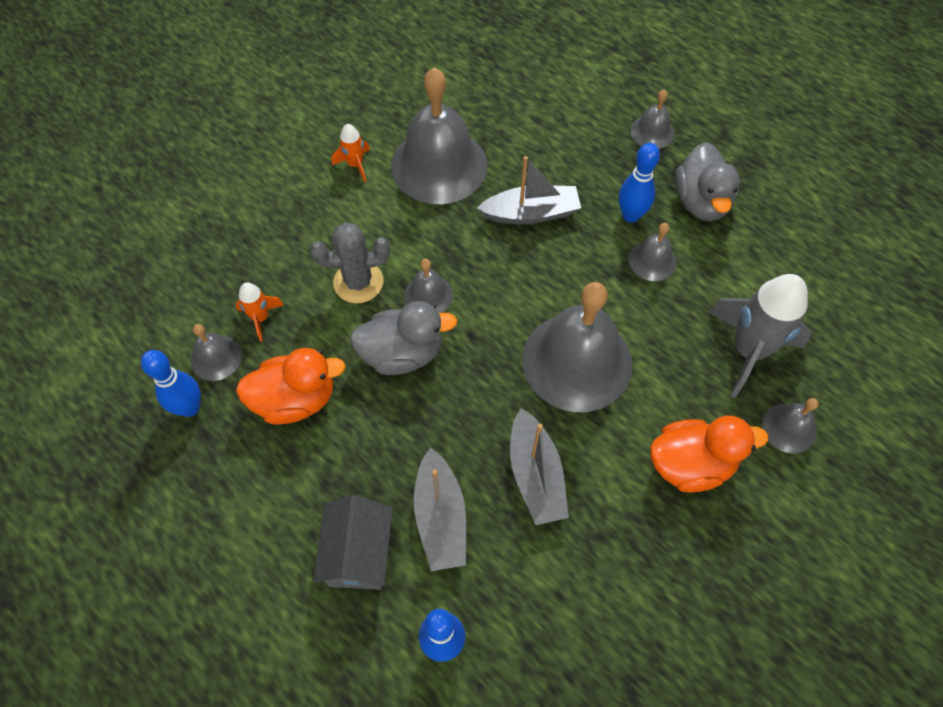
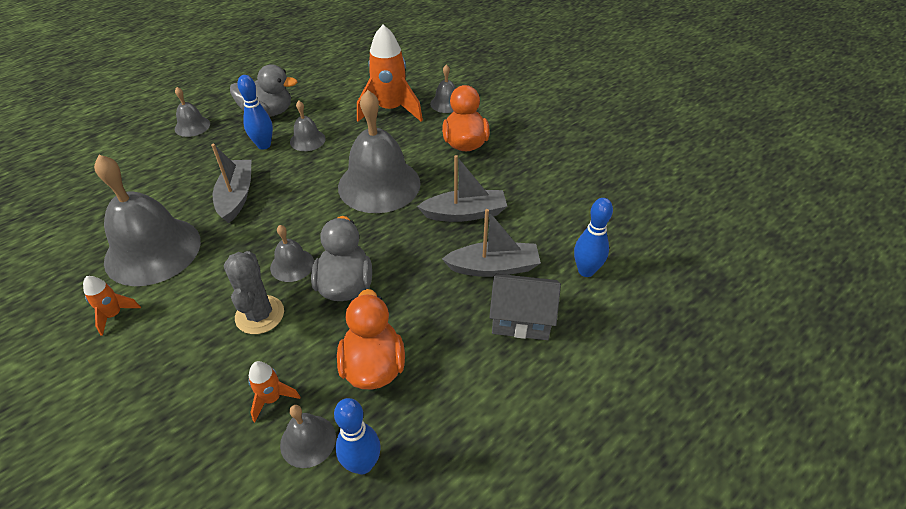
camera: 85 degrees left, 15 degrees down
grey rocket [708,274,811,398] -> orange rocket [357,25,423,122]

